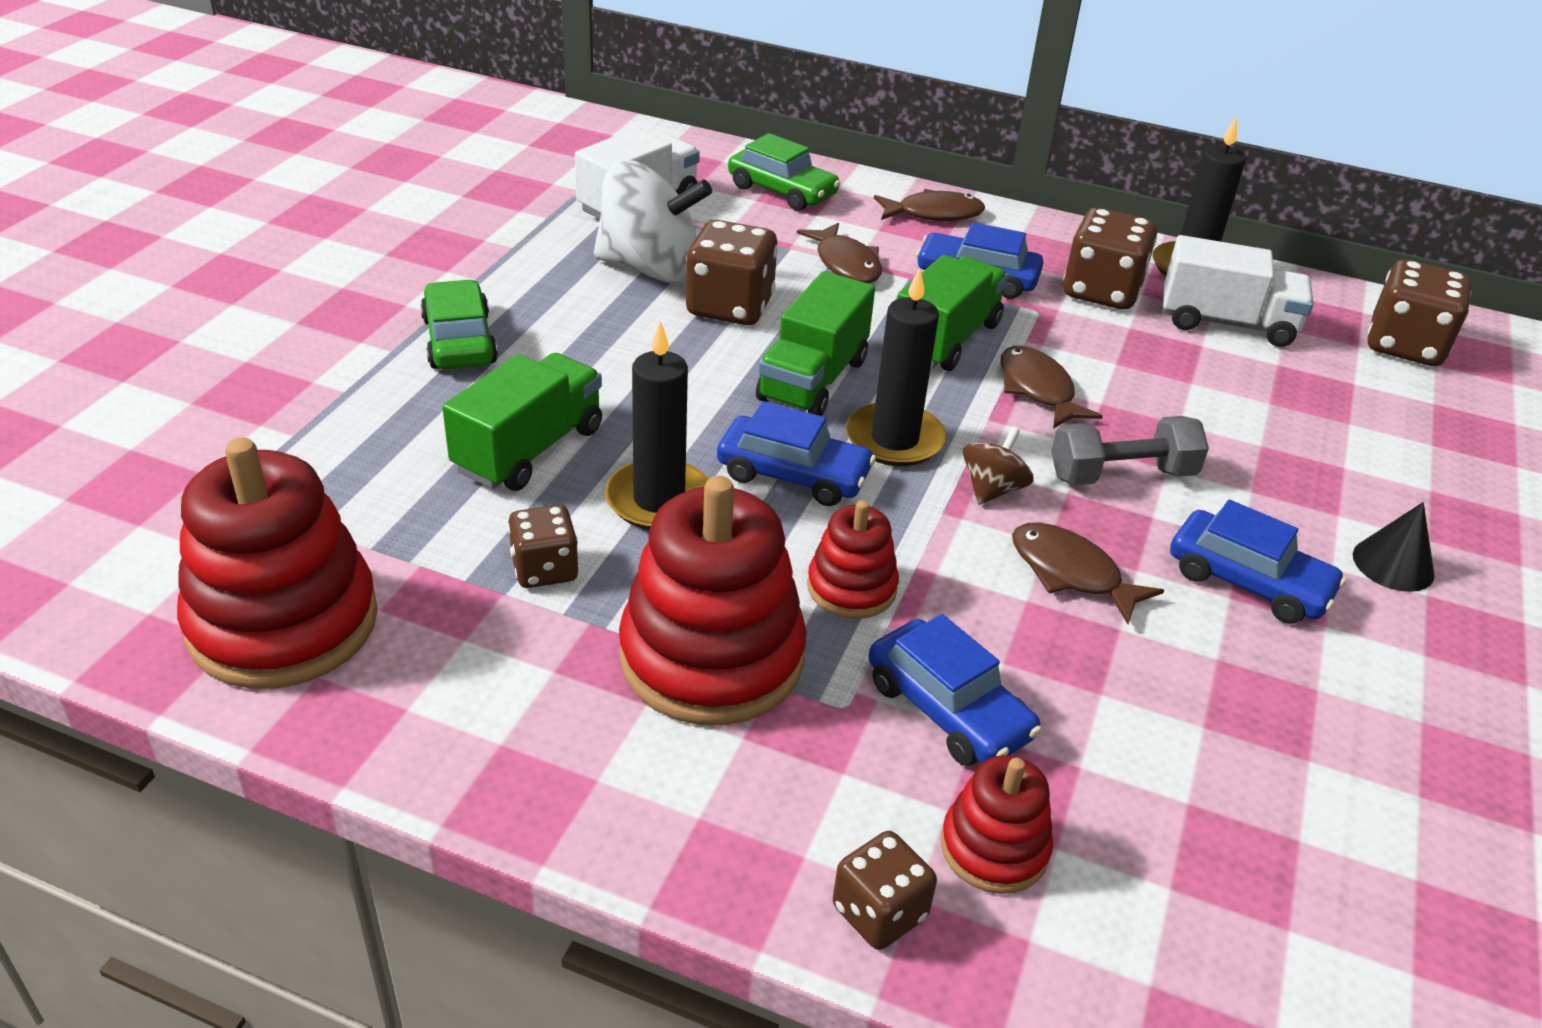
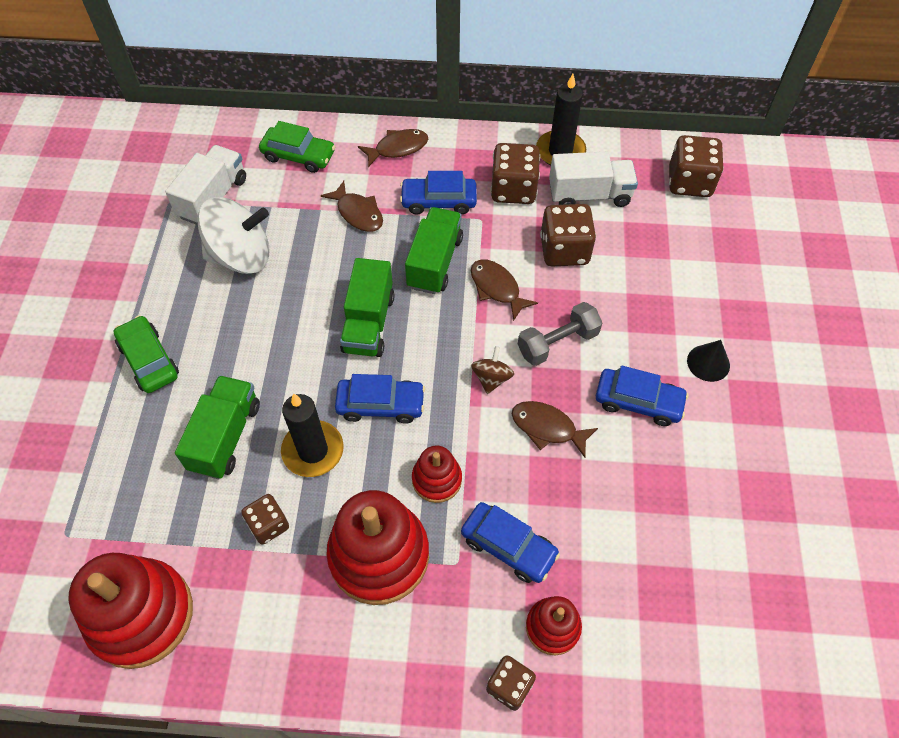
camera: 15 degrees left, 20 degrees up
brown dice [686,220,778,325] -> brown dice moved to [540,204,596,266]
black candle [846,268,946,466] -> none

